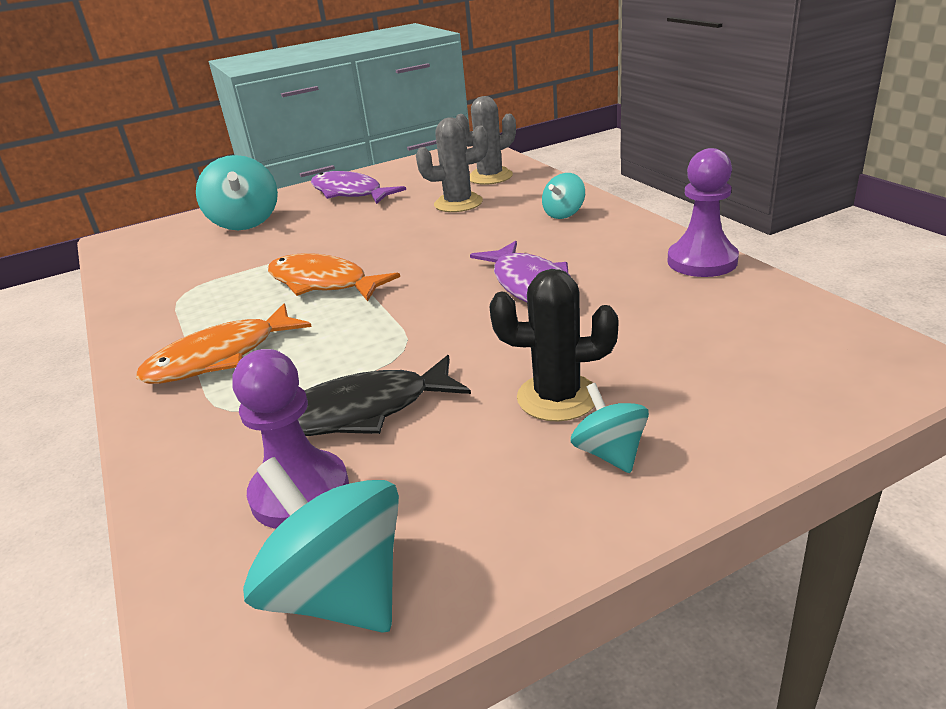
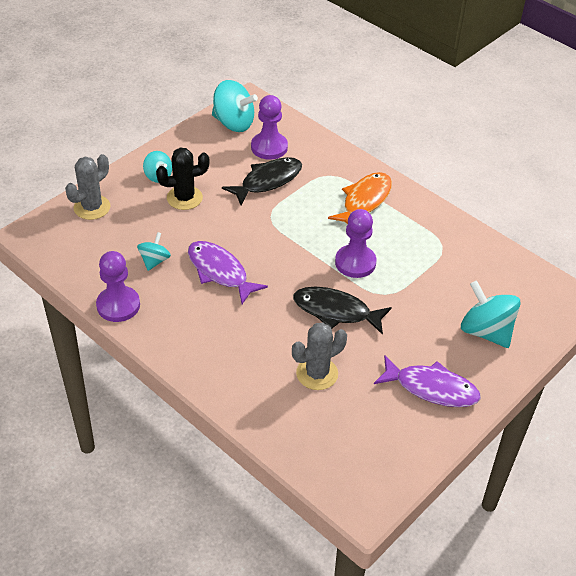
camera: 155 degrees right, 15 degrees up
orange fish [268,253,400,301] -> purple pawn [335,209,376,278]
grey cactus [456,96,516,185] -> grey cactus moved to [65,154,110,220]
turquoise spinning top [542,173,585,219] -> turquoise spinning top moved to [137,232,171,271]
none -> black fish [293,287,392,335]

